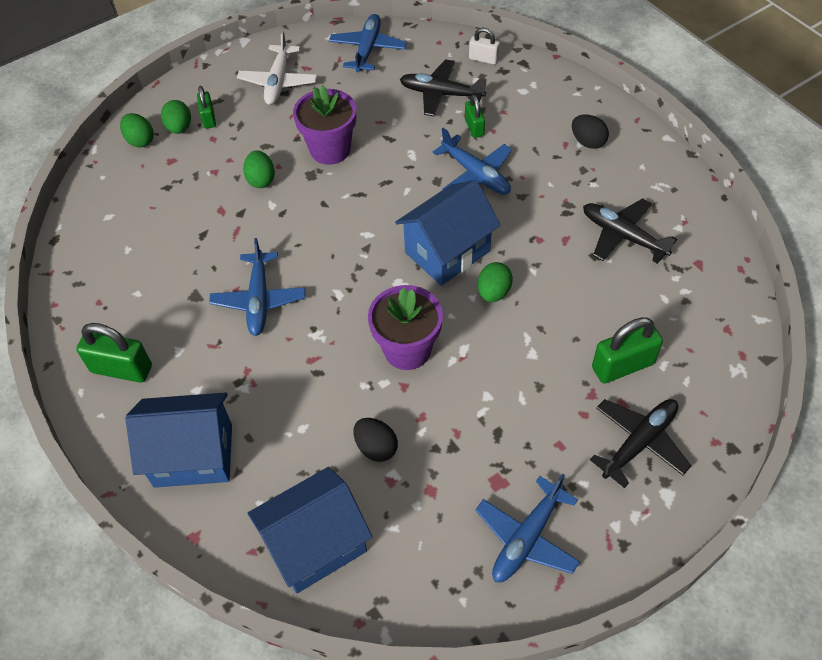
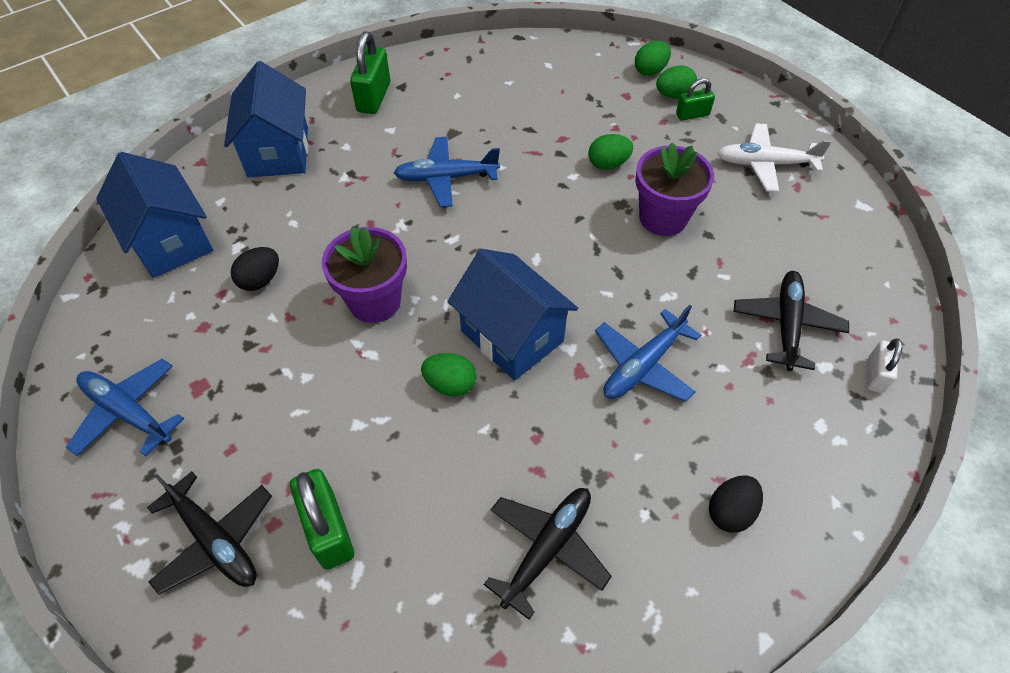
camera: 85 degrees right, 0 degrees up
blue plane [329,14,407,73] -> none
green padlock [465,95,485,138] -> none

